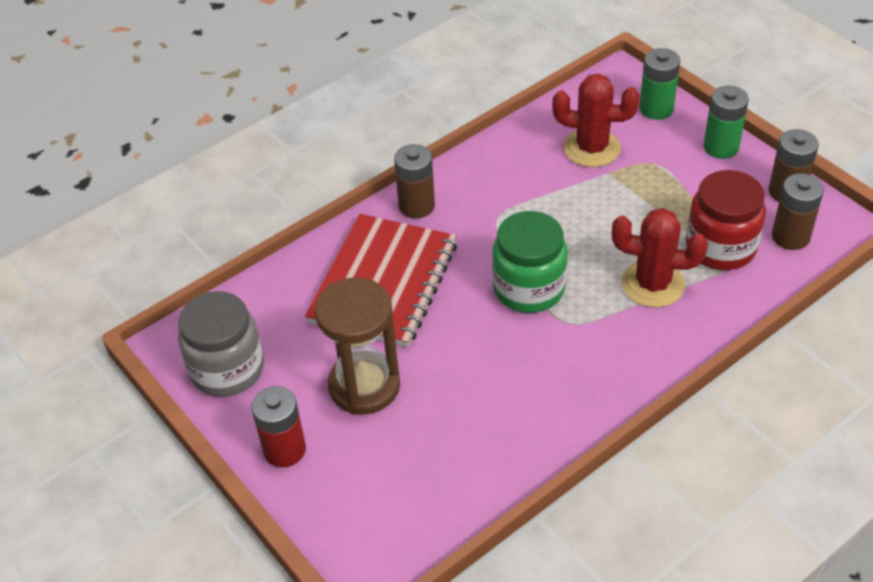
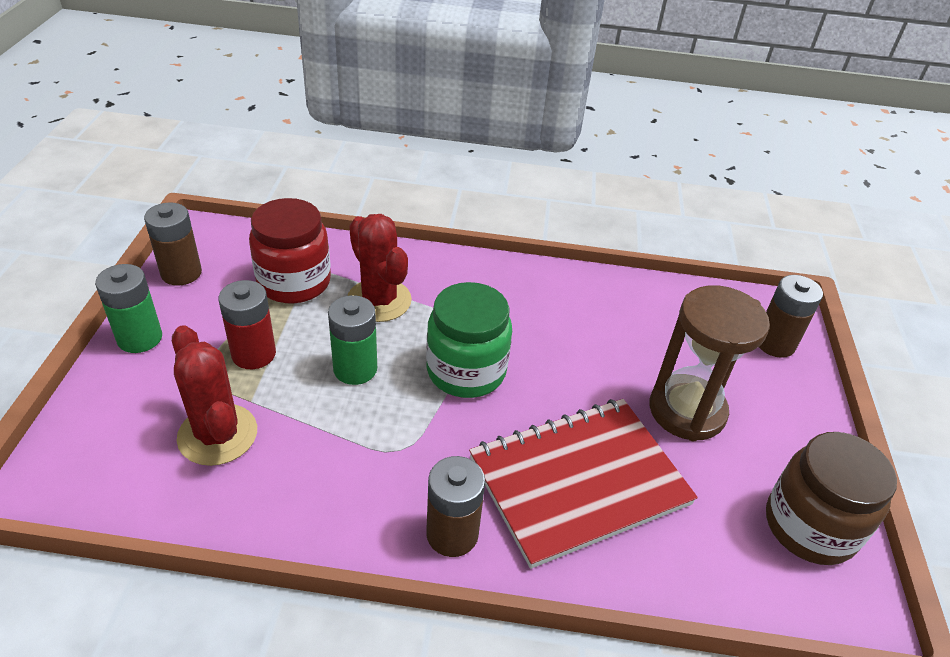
camera: 140 degrees left, 5 degrees down
grey jar [178,291,264,397] -> brown jar [766,432,897,565]
red battery [251,386,306,467] -> red battery moved to [218,280,276,369]
green battery [639,48,680,120] -> green battery moved to [328,295,377,385]
brown battery [772,173,824,250] -> brown battery moved to [759,275,823,358]

